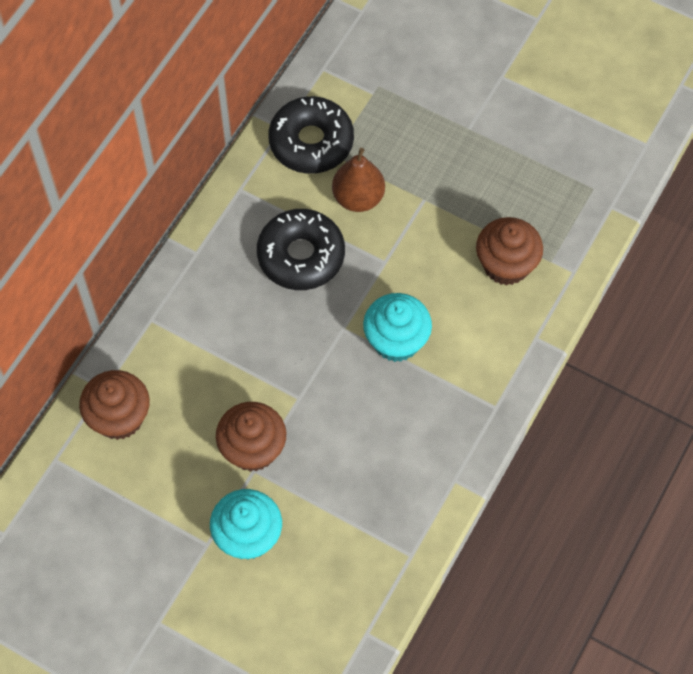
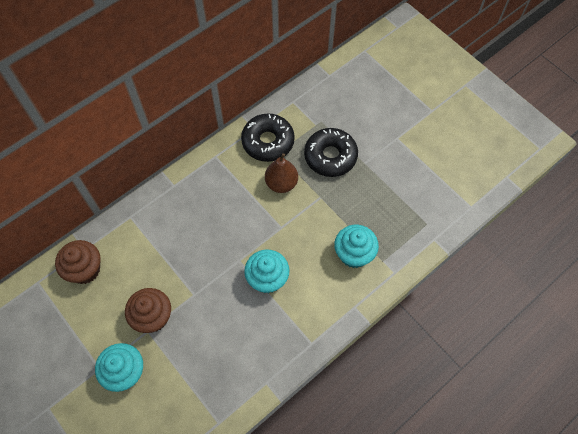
camera: 20 degrees right, 0 degrees up
black donut [257,209,345,290] -> black donut moved to [304,128,358,177]
brown cupcake [476,217,543,286] -> turquoise cupcake [334,225,379,268]

